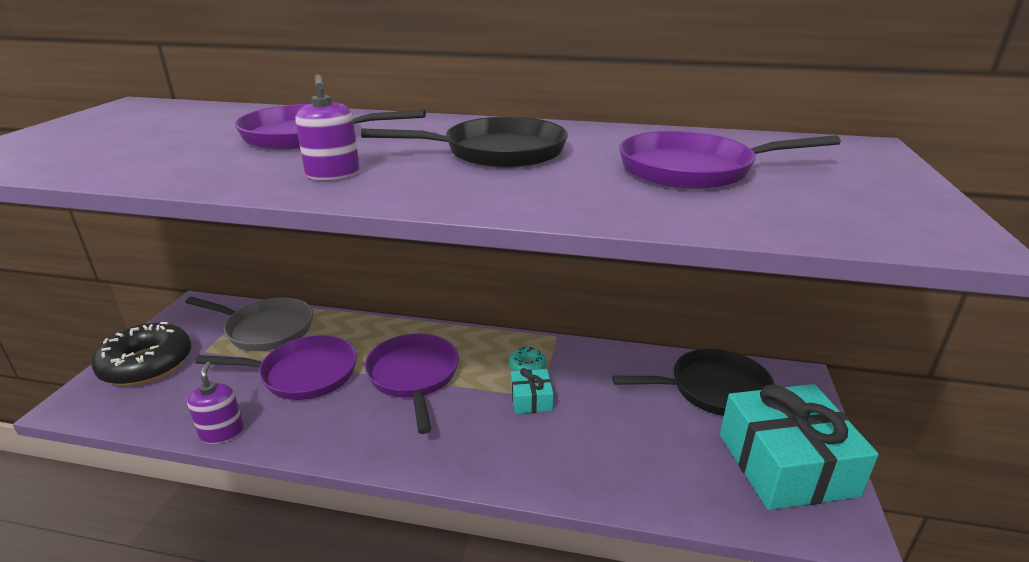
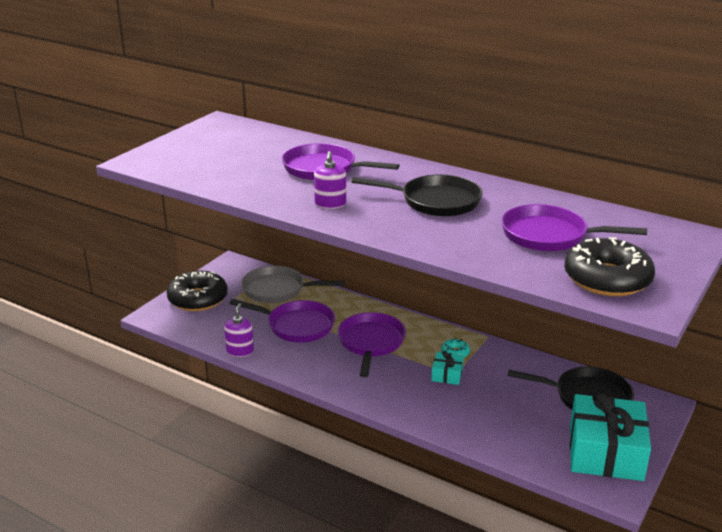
camera: 20 degrees right, 0 degrees up
grey pan [185,297,313,351] -> grey pan turned 150 degrees clockwise [241,266,345,303]
none -> black donut [564,237,655,296]

